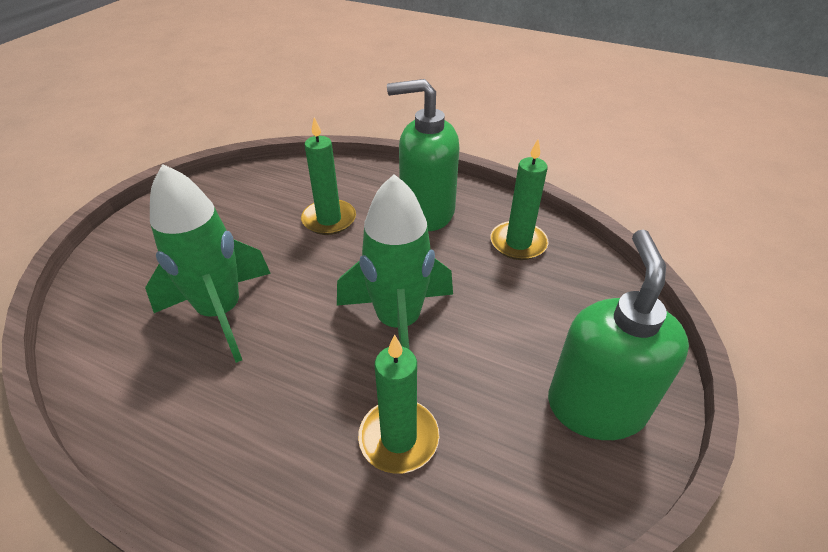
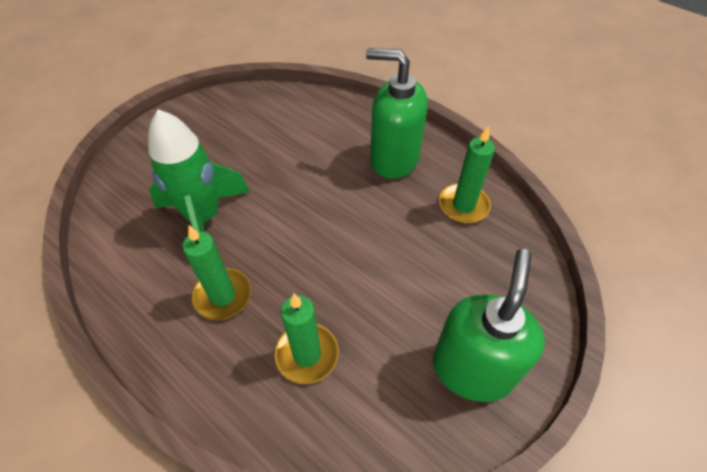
camera: 15 degrees right, 10 degrees up
green candle [301,117,356,235] -> green candle moved to [183,225,251,320]
green rocket [337,174,453,349] -> none

